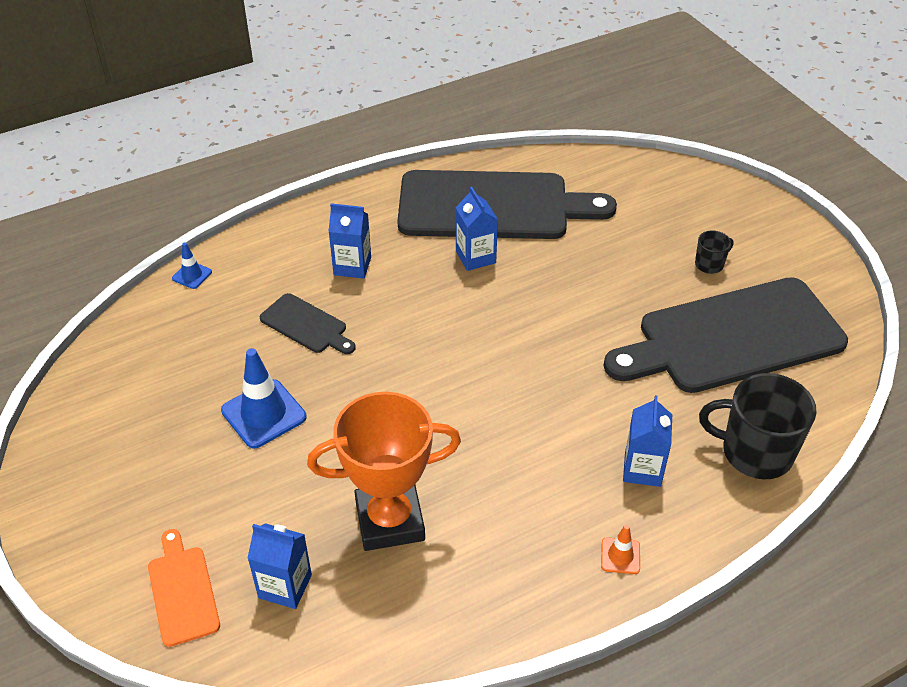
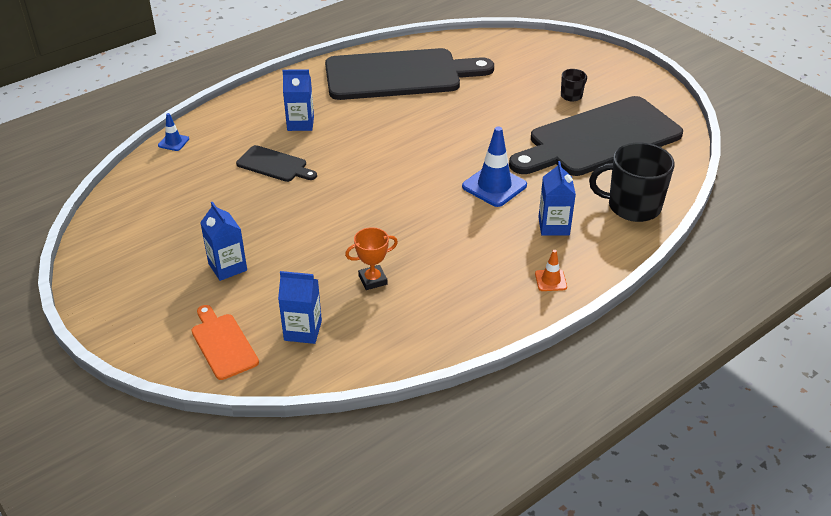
camera: 10 degrees left, 5 degrees down
blue traffic cone [221,348,306,448] -> blue traffic cone moved to [462,127,527,207]
orange trophy [307,392,461,551] -> orange trophy [345,227,398,290], size x0.49
blue carton [456,187,498,271] -> blue carton moved to [200,201,247,281]

